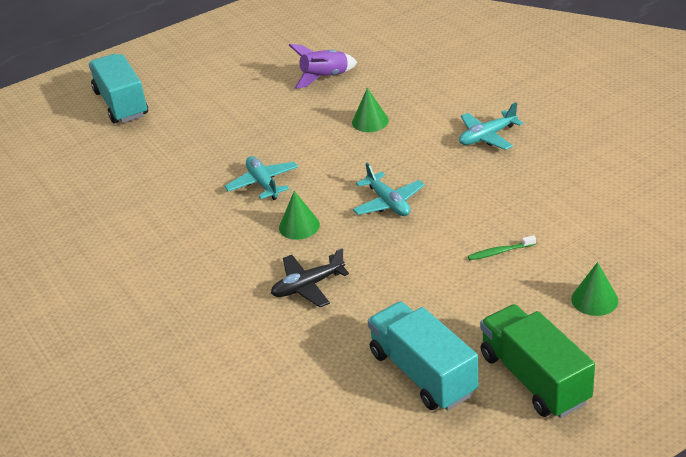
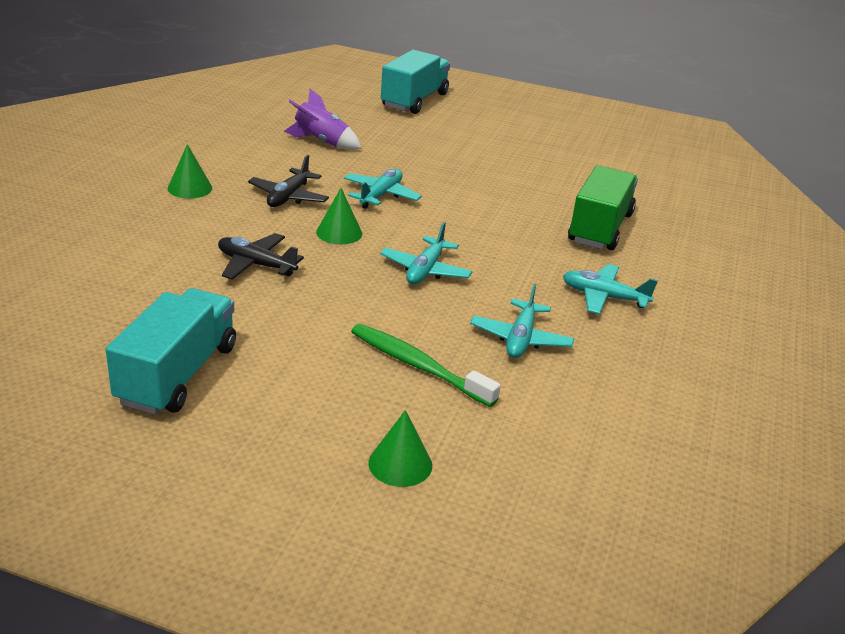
camera: 45 degrees right, 5 degrees down
purple rocket [289,44,357,89] -> purple rocket moved to [284,89,362,150]
green cone [352,87,389,132] -> green cone moved to [167,144,212,199]
green toothbrush [468,235,536,260] -> green toothbrush [351,324,501,407], size x1.91
green truck [480,304,595,418] -> green truck moved to [568,165,638,250]
none -> black plane [248,155,329,207]
none -> turquoise plane [470,283,575,358]

